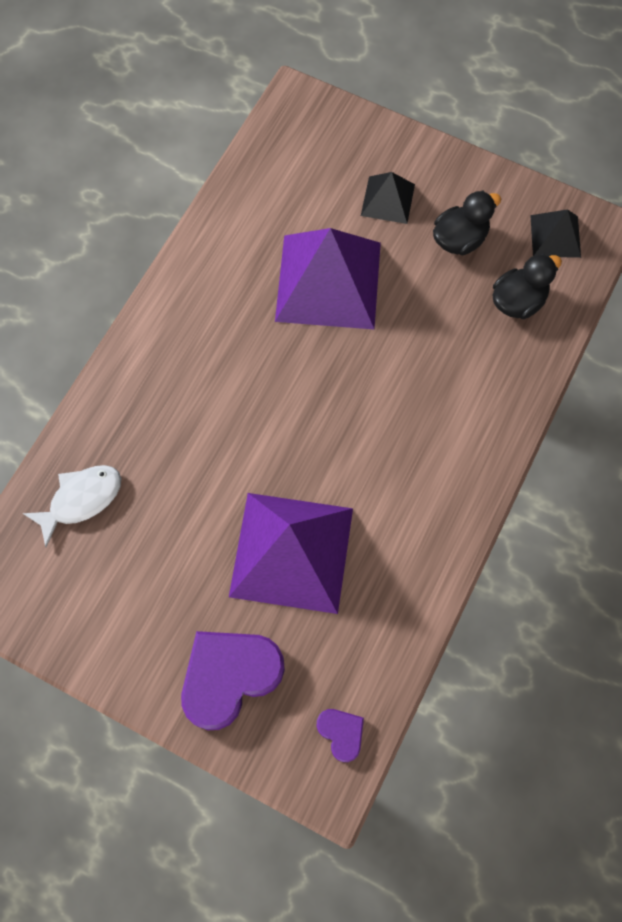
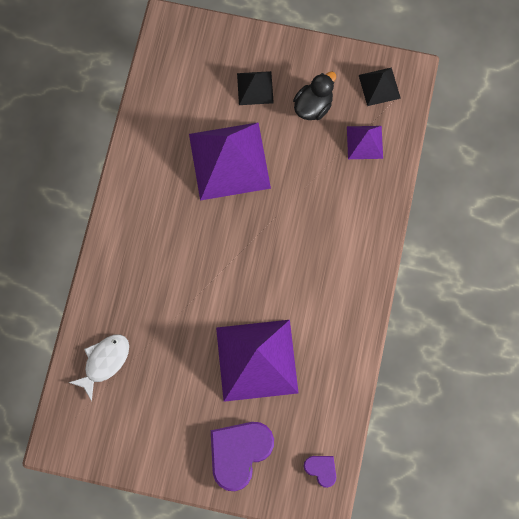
camera: 15 degrees left, 5 degrees up
black duck [493,253,562,319] -> purple pyramid [347,126,383,159]

